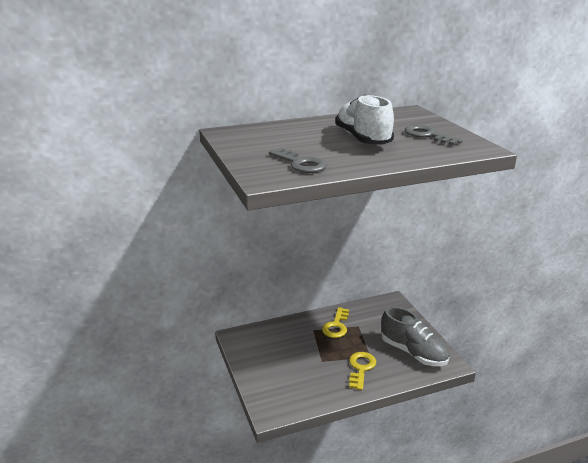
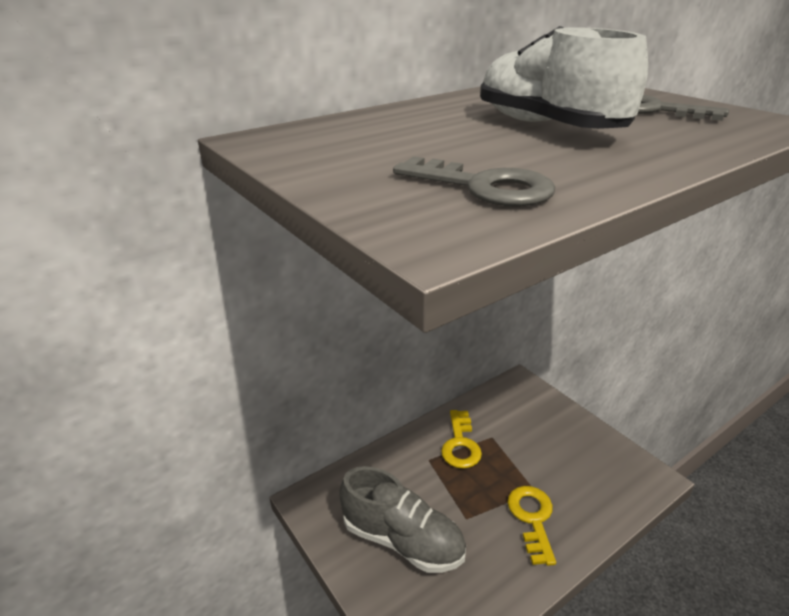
camera: 15 degrees left, 5 degrees up
grey shoe [381,307,449,366] -> grey shoe moved to [339,466,466,573]

